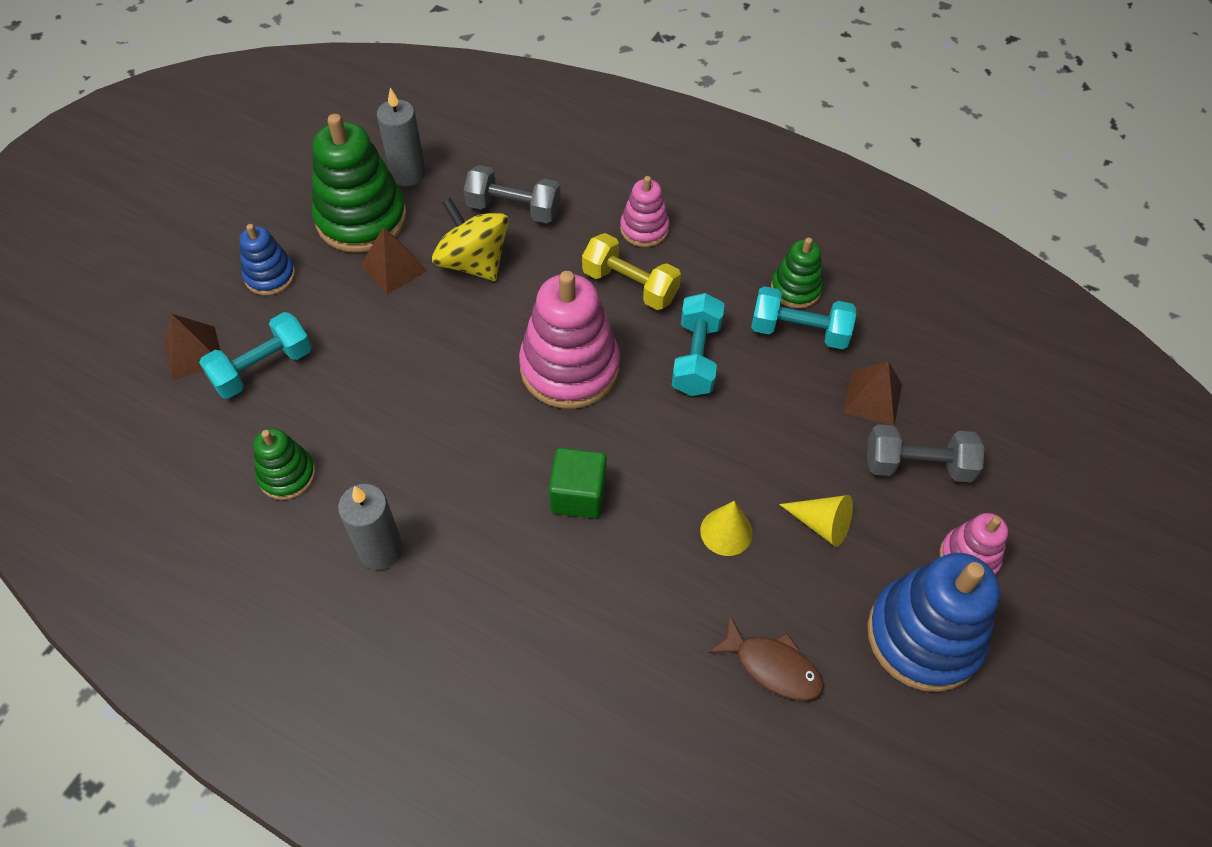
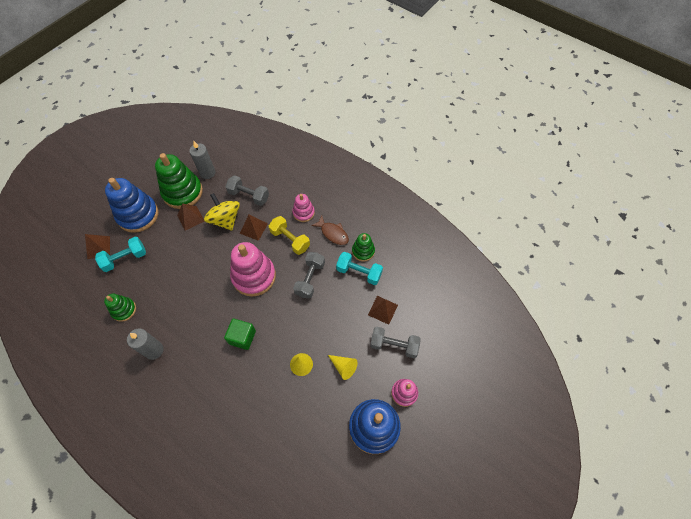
camera: 10 degrees right, 5 degrees up
blue stacking toy [239,224,296,295] -> blue stacking toy [105,178,158,233], size x1.86
turquoise dumbbell [672,293,725,396] -> grey dumbbell [293,252,325,298]
brown fish [708,616,824,701] -> brown fish moved to [311,216,349,245]
none -> brown pyramid [239,215,268,241]

